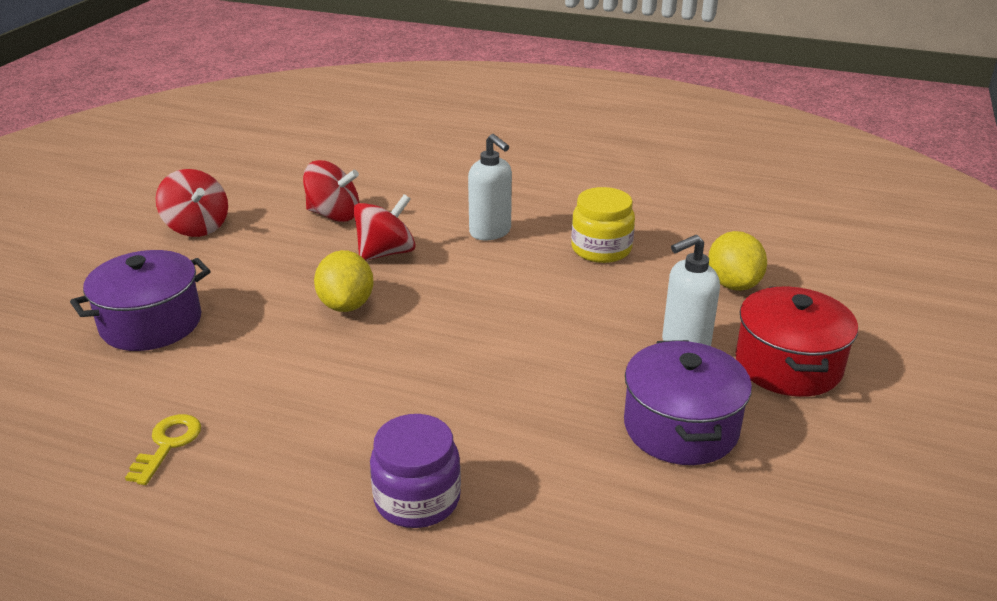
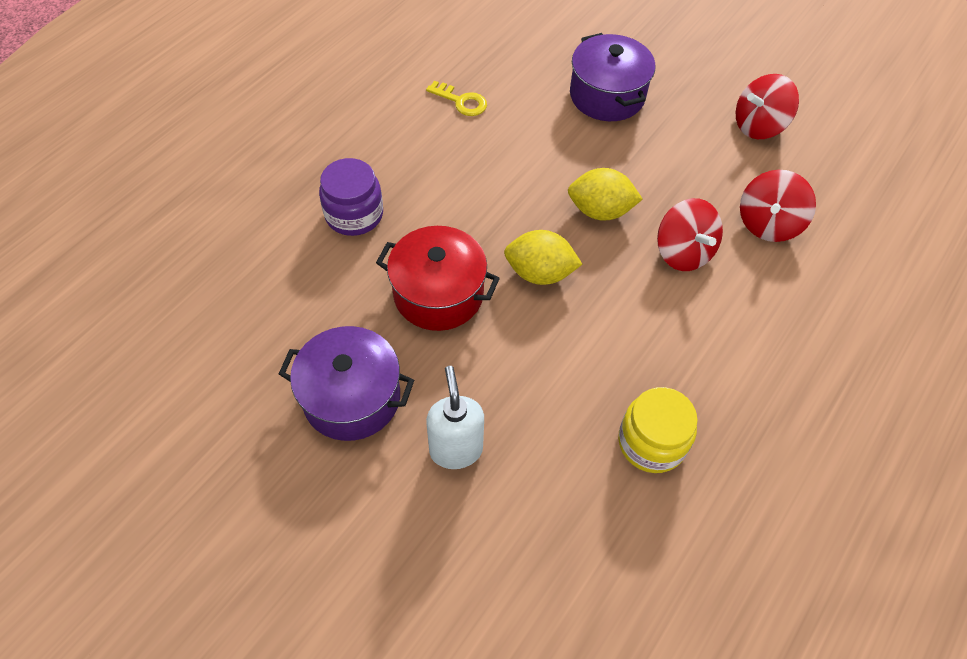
camera: 105 degrees right, 25 degrees up
white soap dispenser [468,134,512,240] -> none
yellow lemon [708,231,767,291] -> yellow lemon moved to [504,230,582,285]
red pot [736,287,858,397] -> red pot moved to [376,226,500,331]

